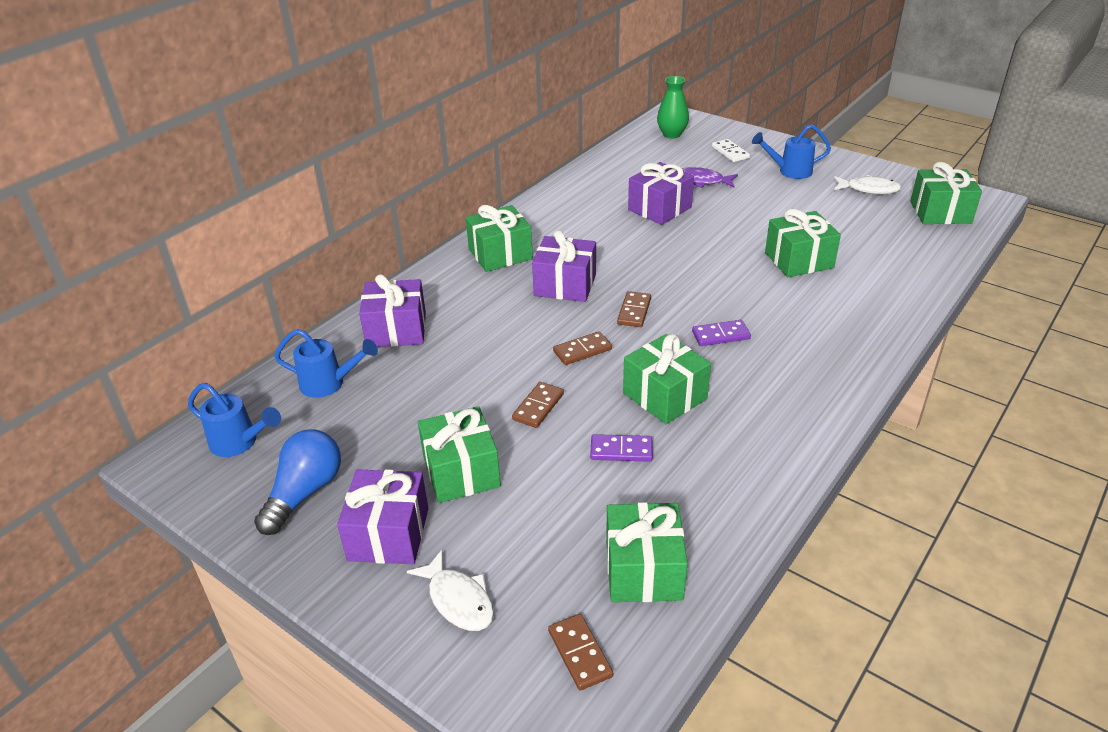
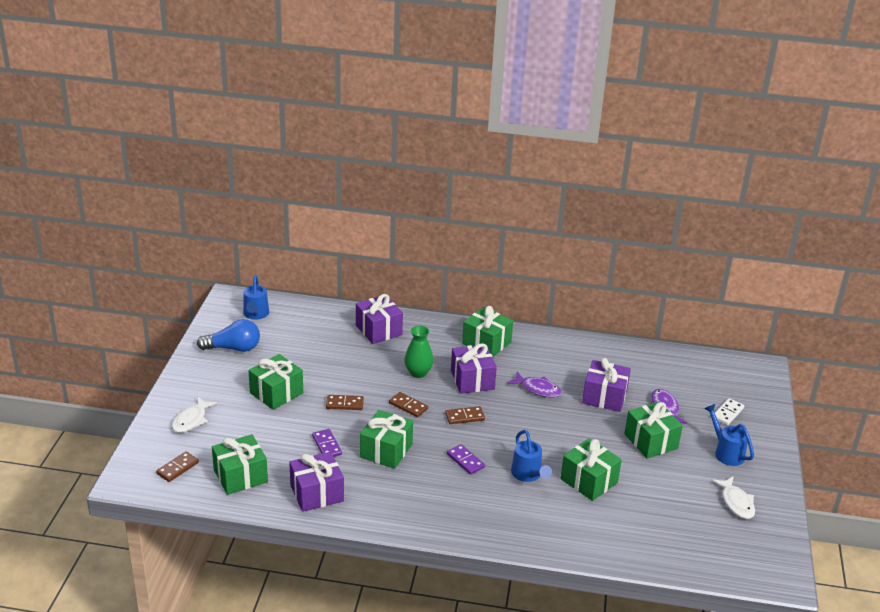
camera: 60 degrees right, 5 degrees down
blue watering can [274,329,378,398] -> blue watering can moved to [511,430,552,482]
purple gift [337,469,428,564] -> purple gift moved to [289,452,344,512]
green vase [657,76,689,139] -> green vase moved to [404,326,434,378]
green gift [910,162,982,224] -> green gift moved to [624,402,683,458]
none -> purple fish [507,372,561,397]

